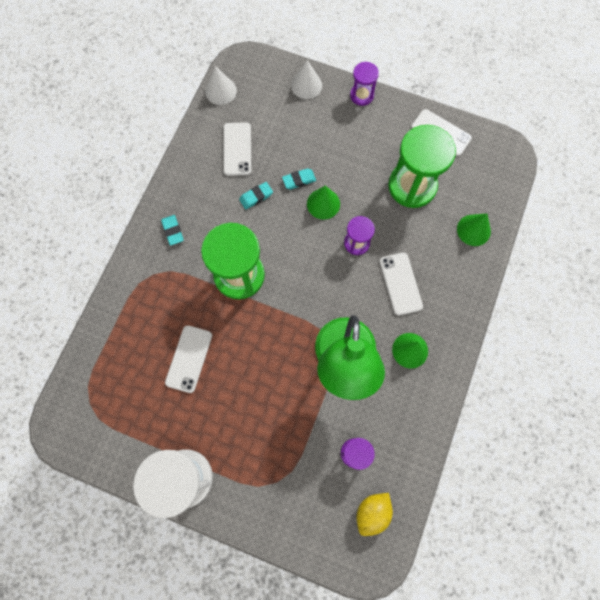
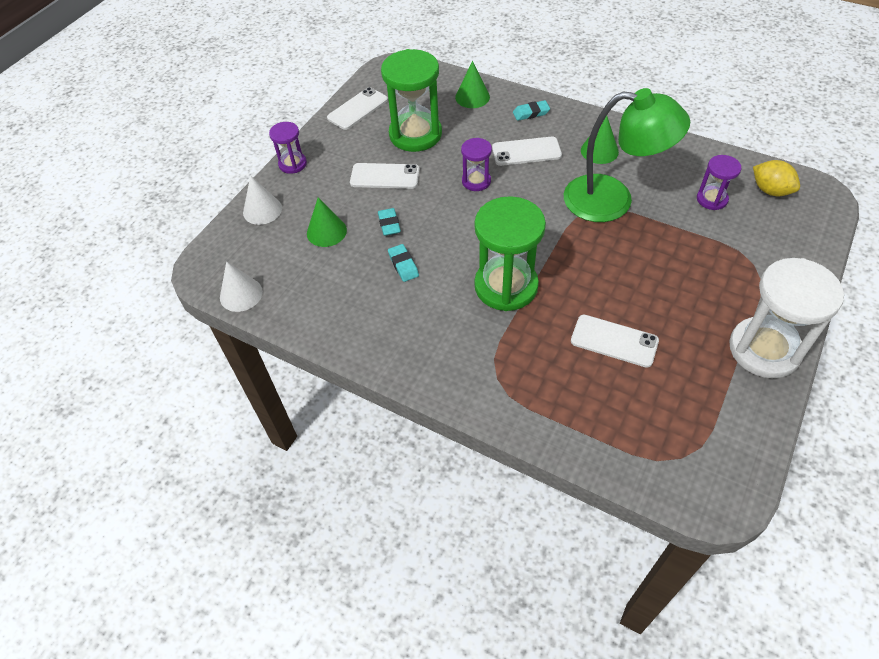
camera: 80 degrees left, 20 degrees down
turquoise eraser [161,215,184,246] -> turquoise eraser moved to [513,100,550,121]
white phone [223,122,251,176] -> white phone moved to [350,163,420,189]
green cone [307,186,340,220] -> green cone moved to [307,197,347,247]

